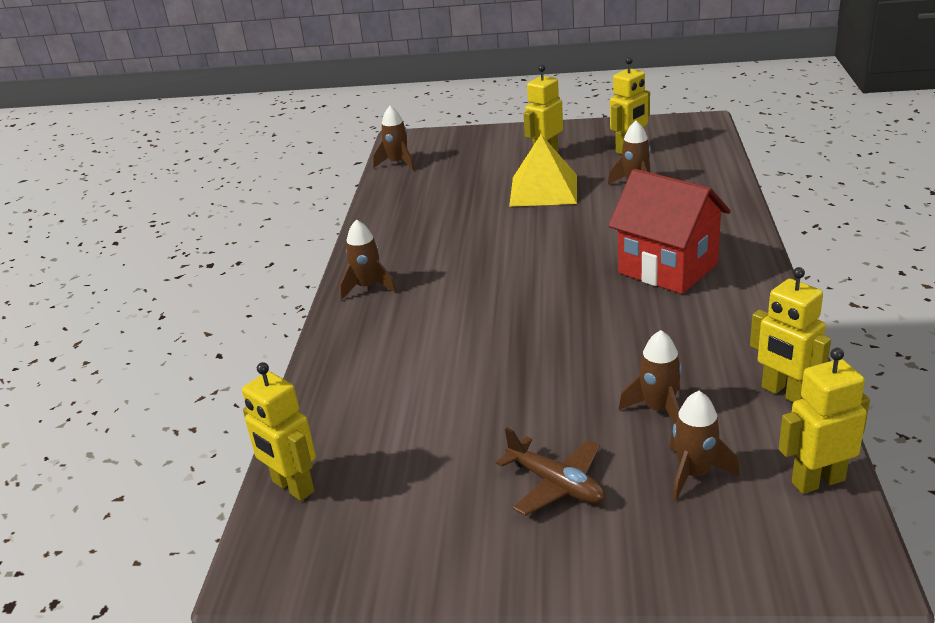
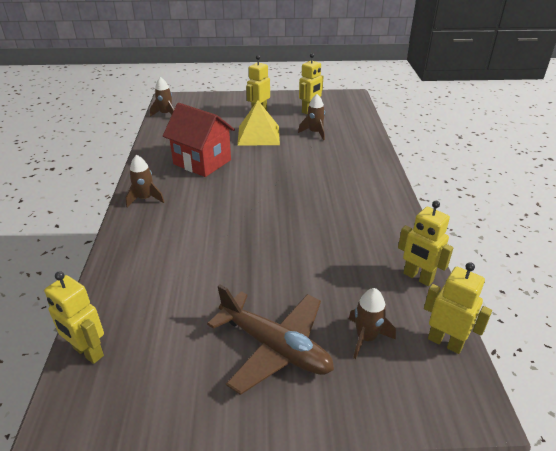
camera: 10 degrees left, 5 degrees up
brown plane [496,427,606,516] -> brown plane [207,284,334,395], size x1.63
red house [608,169,730,294] -> red house moved to [163,103,235,177]
brown rocket [619,330,682,424] -> none
yellow robot [779,348,870,494] -> yellow robot turned 60 degrees clockwise [424,262,492,354]

